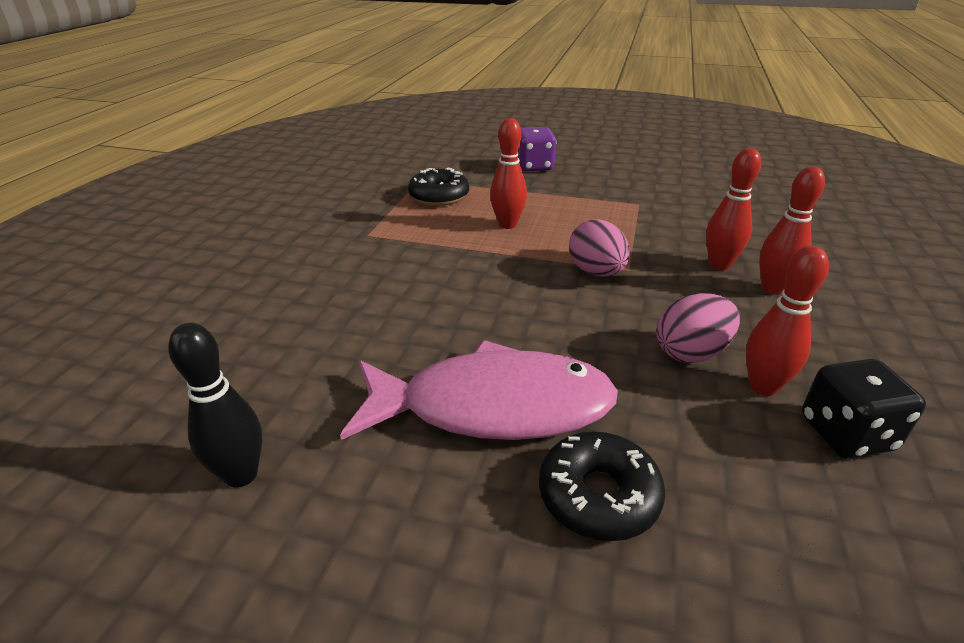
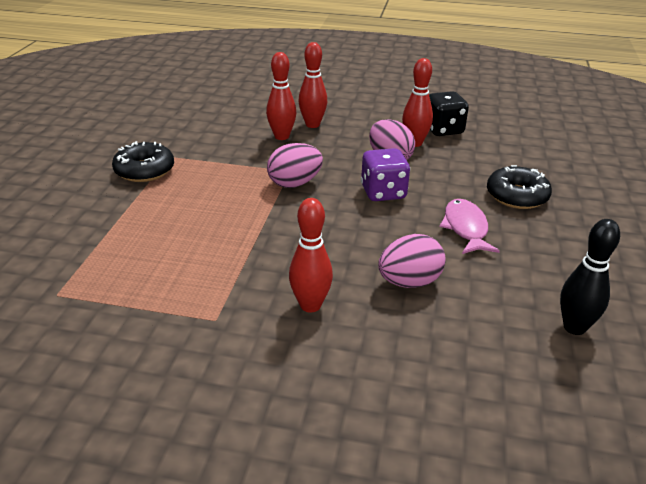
camera: 95 degrees left, 0 degrees up
pink fish [340,340,618,440] -> pink fish [440,199,500,254], size x0.53
black donut [408,167,469,206] -> black donut moved to [112,141,174,182]
red bowling pin [490,118,527,229] -> red bowling pin moved to [289,198,333,313]
purple dice [517,127,557,172] -> purple dice moved to [361,148,410,201]
none -> pink egg [378,234,446,288]

